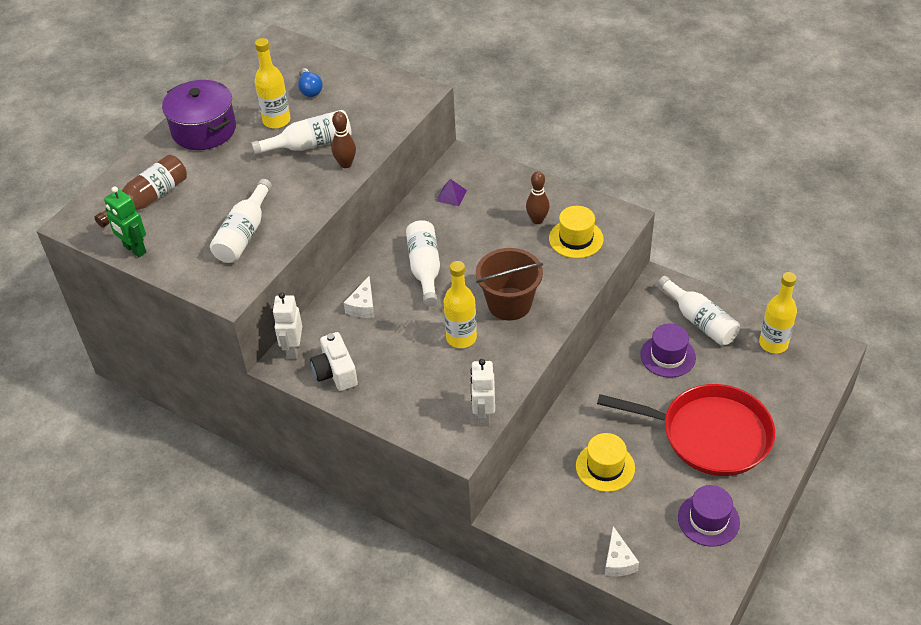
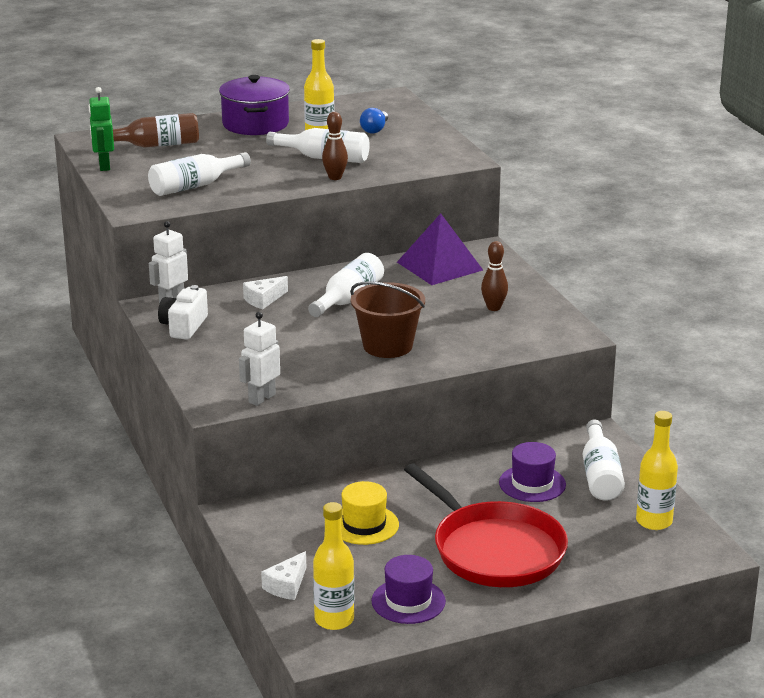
camera: 35 degrees right, 20 degrees down
purple pyramid [436,179,467,206] -> purple pyramid [397,213,483,285], size x2.27
yellow bottle [444,261,477,348] -> yellow bottle moved to [313,502,354,630]
yellow hat [549,206,604,258] -> none

